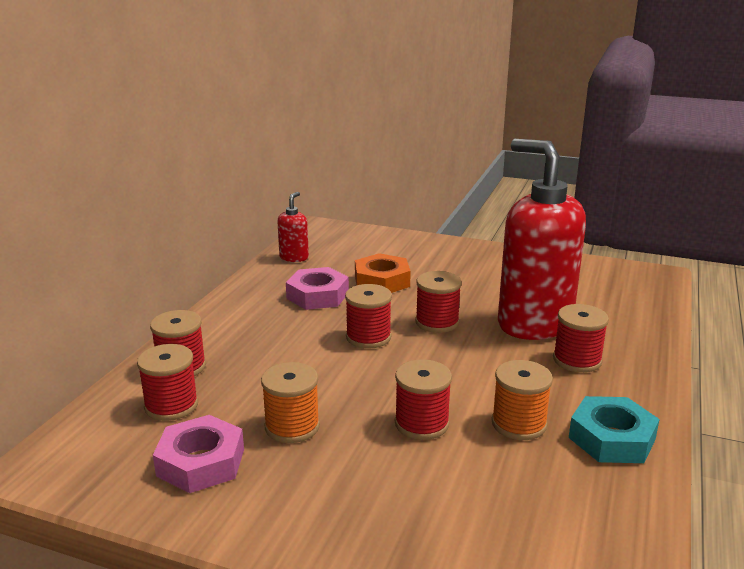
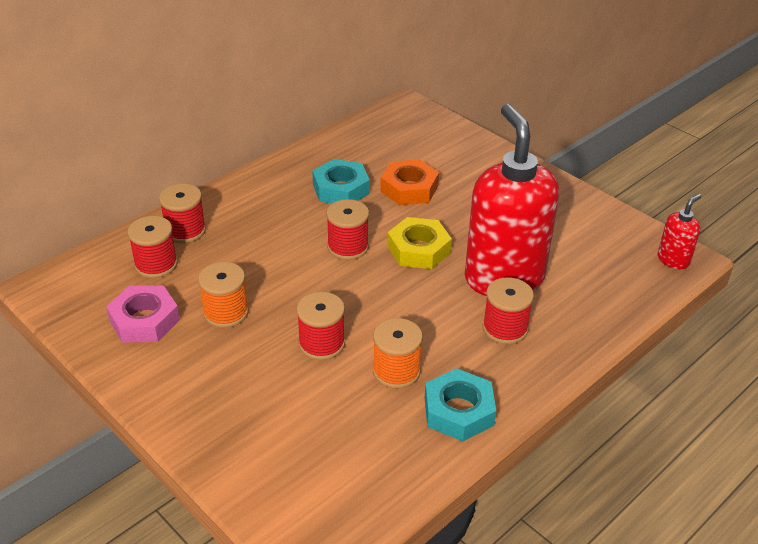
camera: 25 degrees right, 15 degrees up
red soap dispenser [277,192,309,262] -> red soap dispenser moved to [657,194,702,269]
pink nut [286,267,349,310] -> turquoise nut [312,159,370,204]
red spool [415,271,462,333] -> yellow nut [387,217,452,269]

